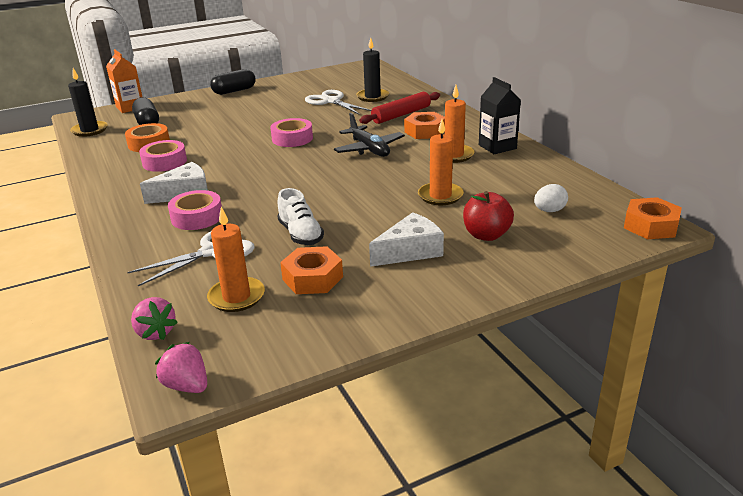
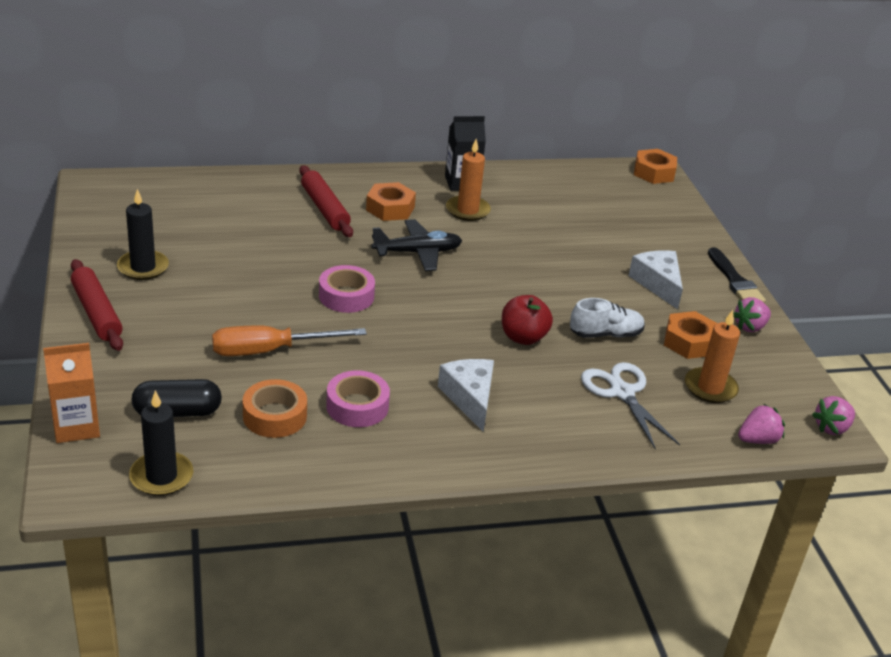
camera: 80 degrees left, 5 degrees up
pink tape [168,190,222,230] -> none
black capsule [210,69,256,95] -> red rolling pin [71,259,123,351]
white scissors [305,90,371,114] -> none
black candle [356,37,389,102] -> black candle moved to [117,189,169,280]
orange candle [418,119,464,205] -> none
red apple [463,191,514,241] -> red apple moved to [502,295,553,345]
white egg [534,184,568,212] -> none
none -> orange screwdriver [212,326,367,356]
none -> black brush [708,247,766,303]
none -> pink strawberry [733,297,771,332]

